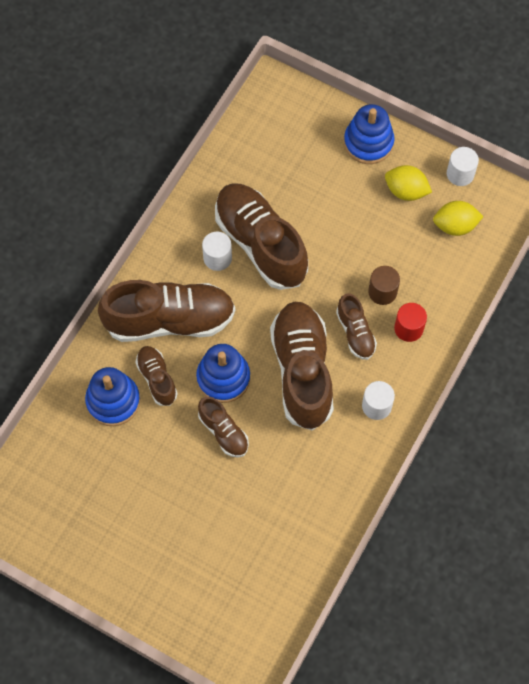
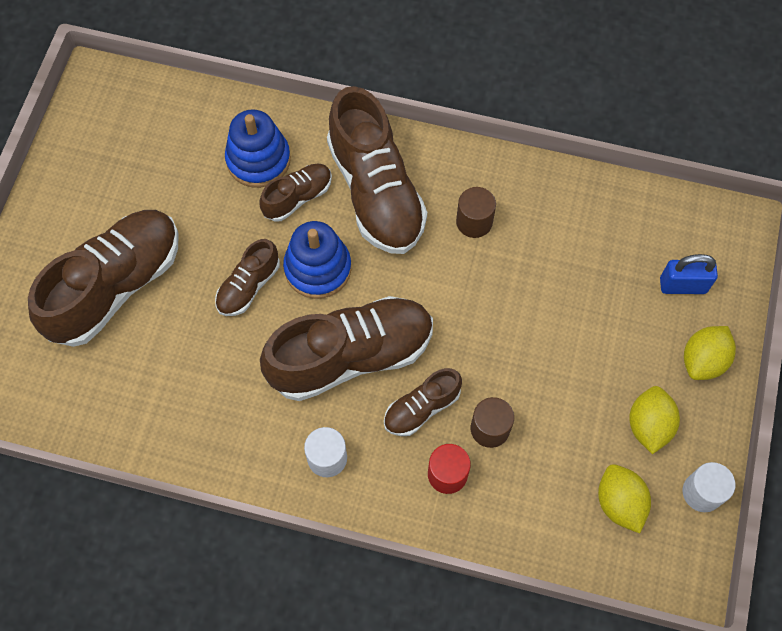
camera: 75 degrees right, 0 degrees up
white cylinder [202,232,232,271] -> brown cylinder [456,187,496,238]
brown shoe [215,183,308,290] -> brown shoe moved to [28,210,178,347]
blue stacking toy [344,104,394,164] -> yellow lemon [684,326,736,380]
none -> blue padlock [660,254,718,294]

